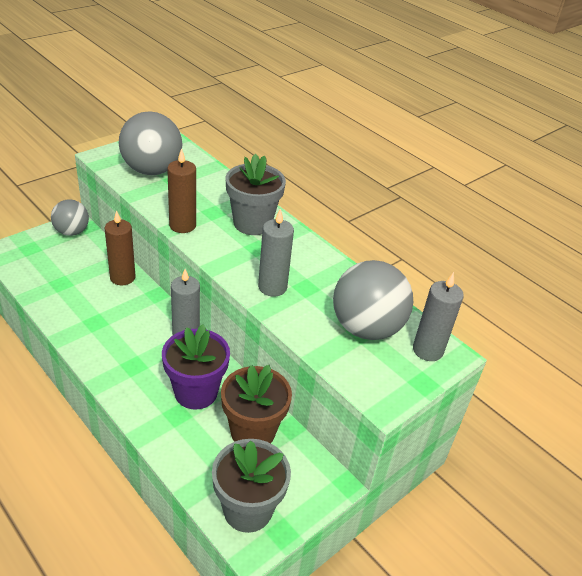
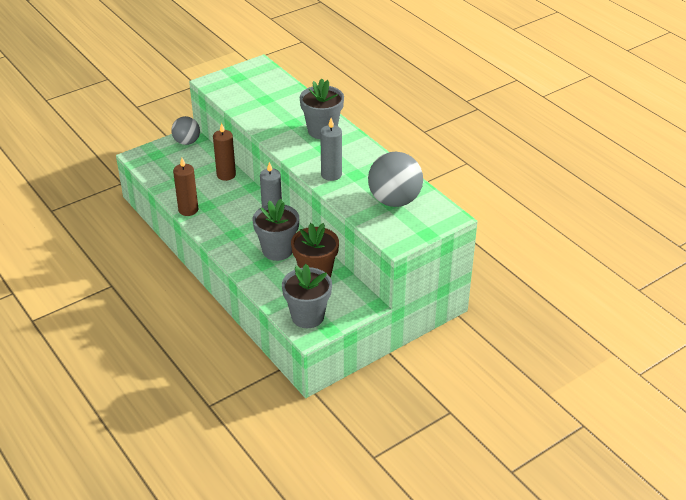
camera: 10 degrees right, 0 degrees up
grey ball [119,111,182,175] -> none
purple flower pot [162,324,230,410] -> grey flower pot [253,199,299,261]
brown candle [167,148,196,233] -> brown candle moved to [173,158,198,216]
grey candle [413,272,464,361] -> none

